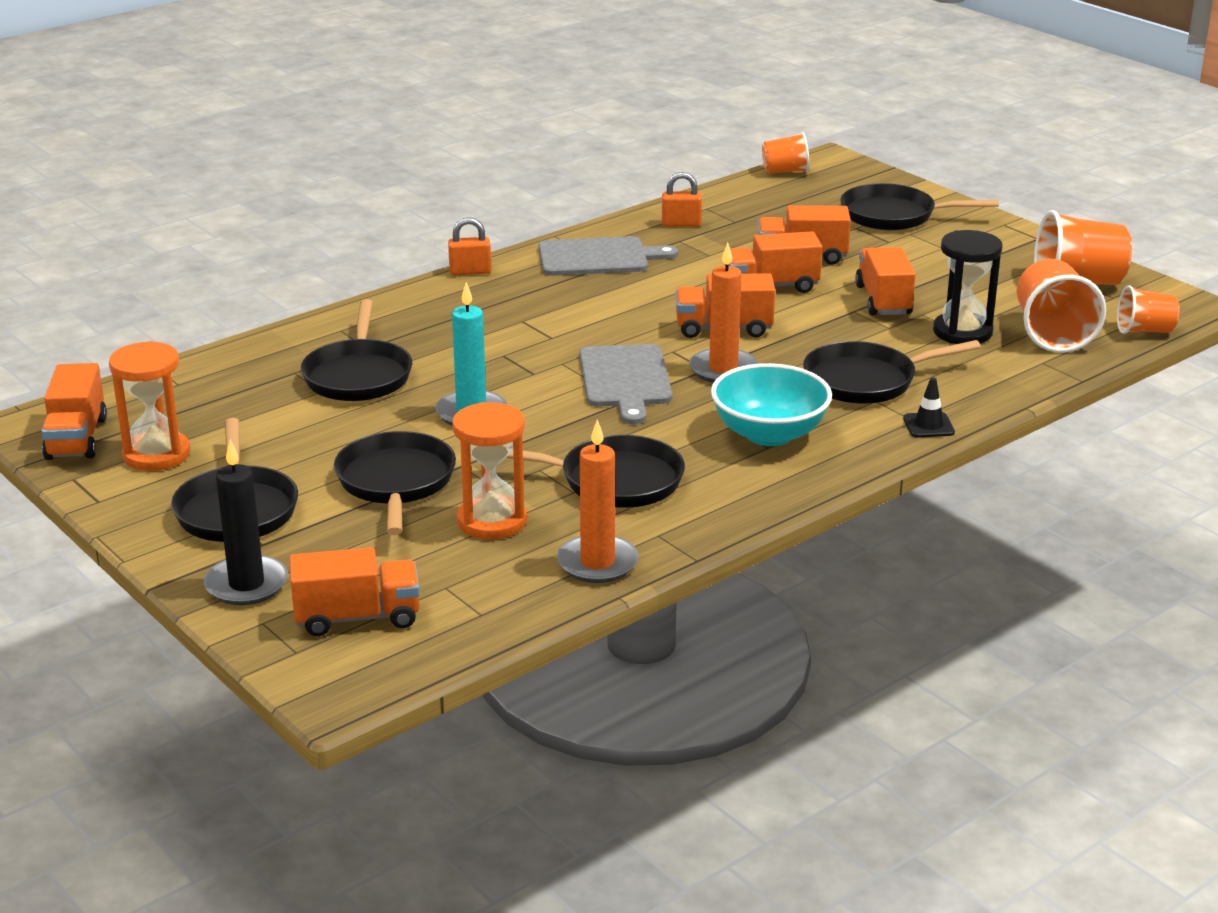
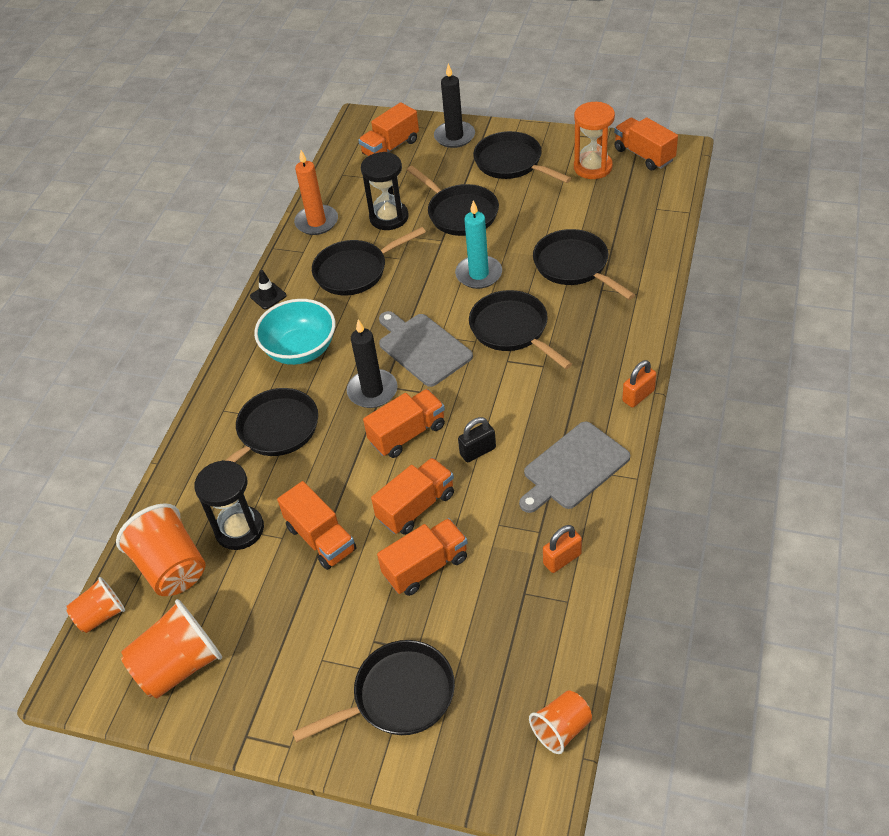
camera: 150 degrees right, 20 degrees up
orange hourglass [452,402,527,539] -> black hourglass [361,152,409,230]
orange candle [689,243,758,383] -> black candle [347,319,398,408]
black traffic cone [903,378,955,438] -> black traffic cone moved to [250,270,287,309]
none -> black padlock [458,417,496,462]
none -> black pan [469,290,572,369]

